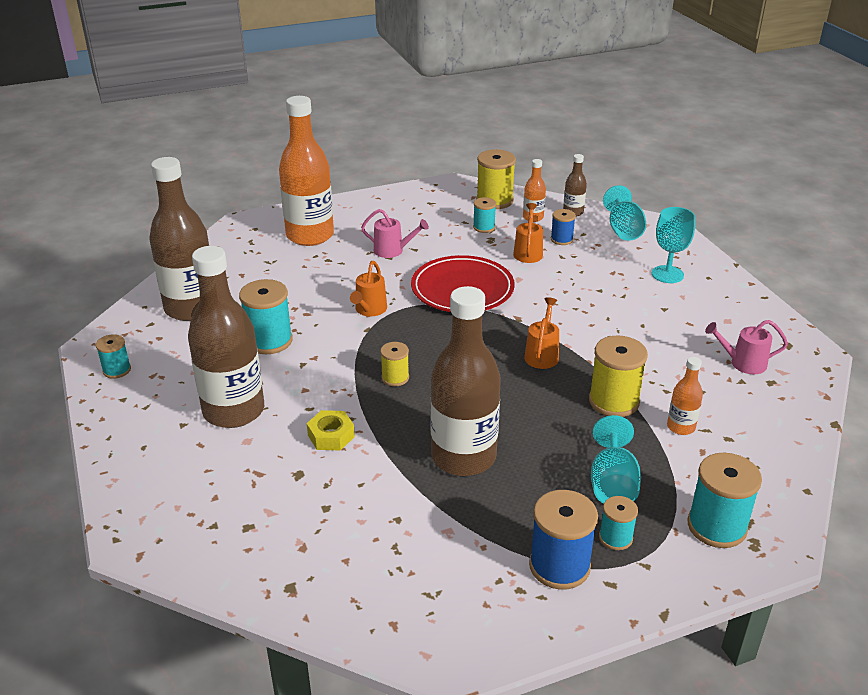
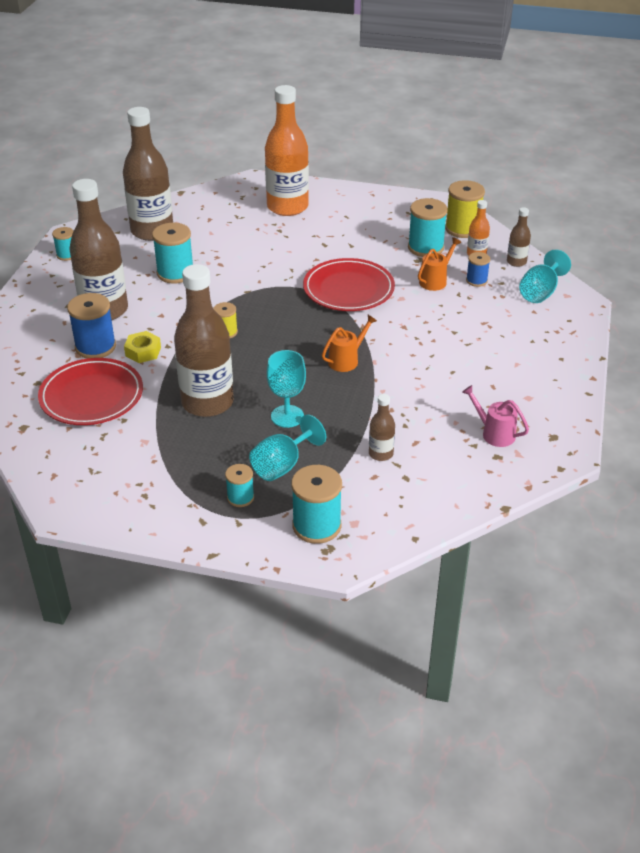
camera: 35 degrees right, 5 degrees up
orange watering can [350,261,387,316] -> none
pink watering can [361,209,429,258] -> none
turquoise spool [473,197,496,233] -> turquoise spool [408,198,448,257], size x1.76
blue spool [529,490,598,590] -> blue spool moved to [67,293,116,358]
yellow spool [589,335,648,417] -> none
turquoise goblet [652,207,695,283] -> turquoise goblet moved to [267,350,306,428]
orange bottle [667,357,703,435] -> brown bottle [369,394,395,461]
none -> red plate [38,358,143,425]

